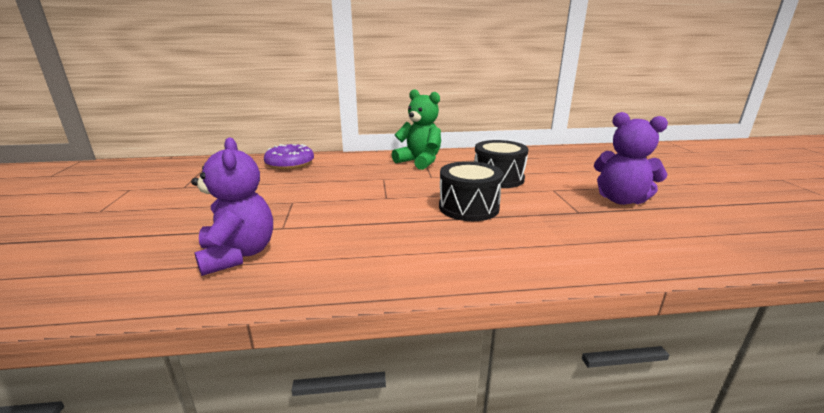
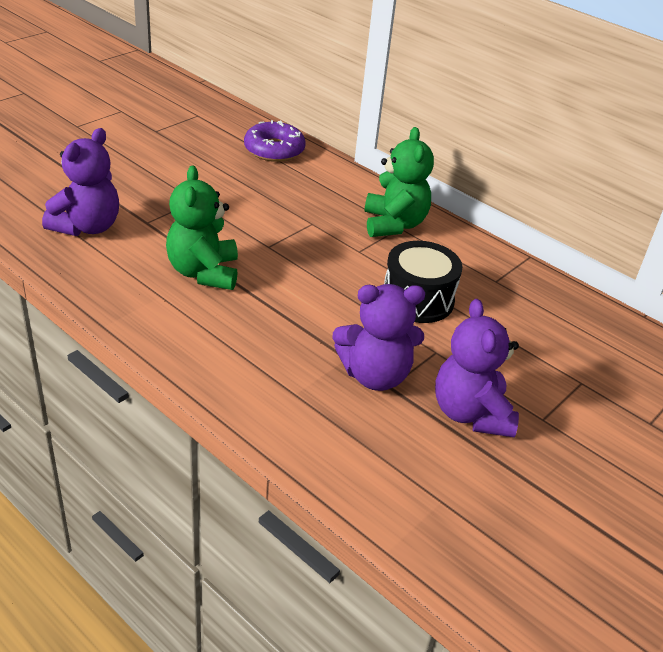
camera: 45 degrees right, 15 degrees up
black drum [439,161,503,221] -> none
none -> green teddy bear [166,165,238,290]
none -> purple teddy bear [333,284,425,391]

